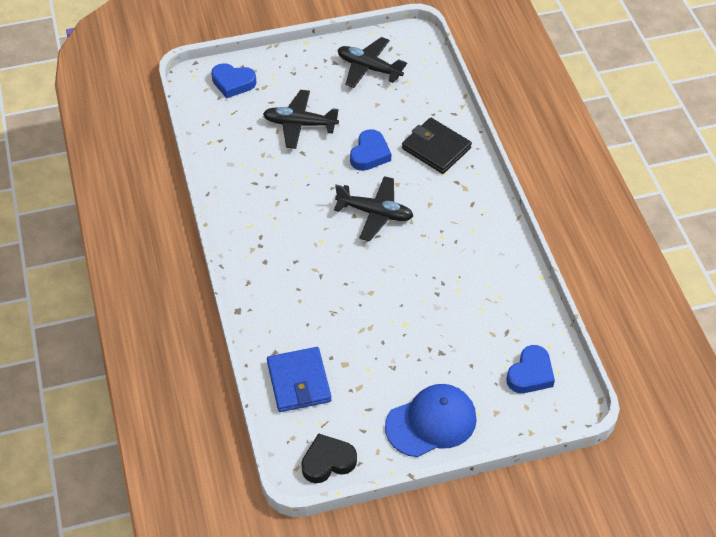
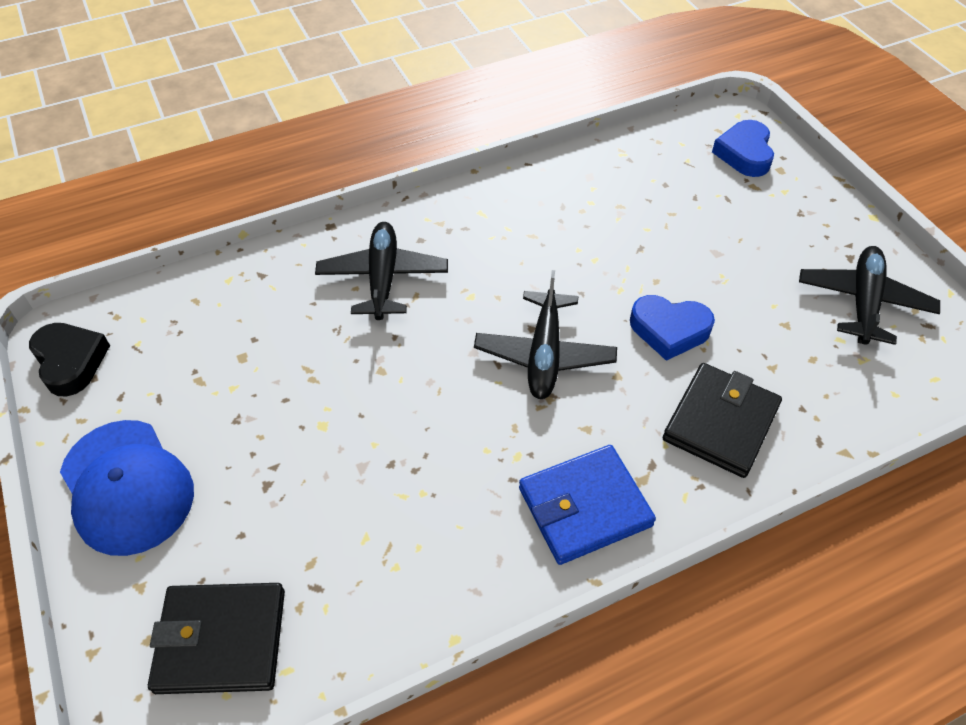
camera: 80 degrees right, 0 degrees up
black plane [263,90,339,149] -> black plane moved to [315,222,448,320]
blue wallet [267,347,332,412] -> blue wallet moved to [519,445,656,565]
blue heart [507,345,555,393] -> black wallet [148,583,285,694]

